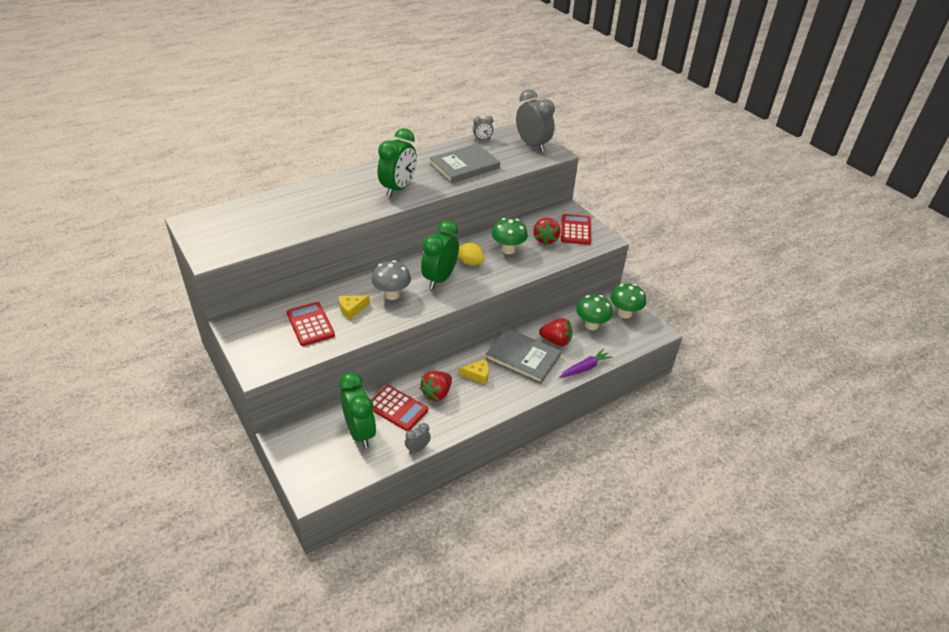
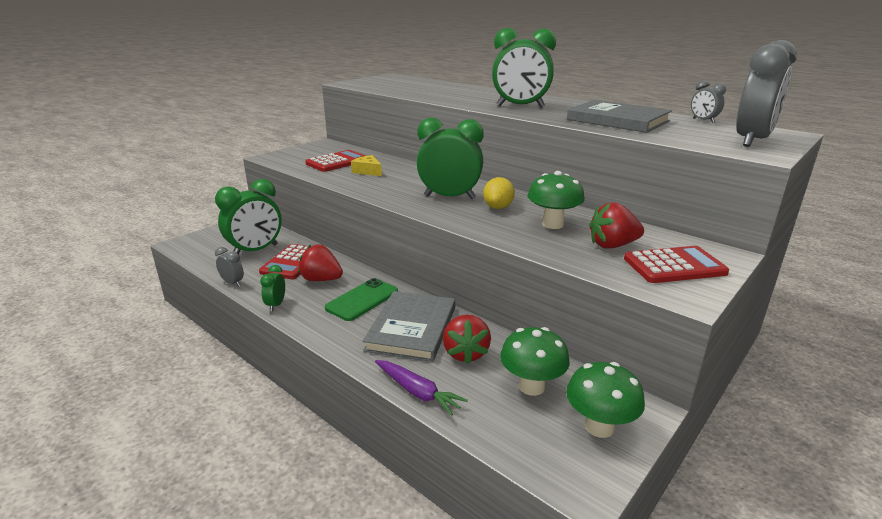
camera: 75 degrees right, 15 degrees down
grey mushroom [371,260,411,300] -> none
yellow cheese [459,359,489,385] -> green phone [325,278,398,321]
none -> green clock [260,265,285,311]

